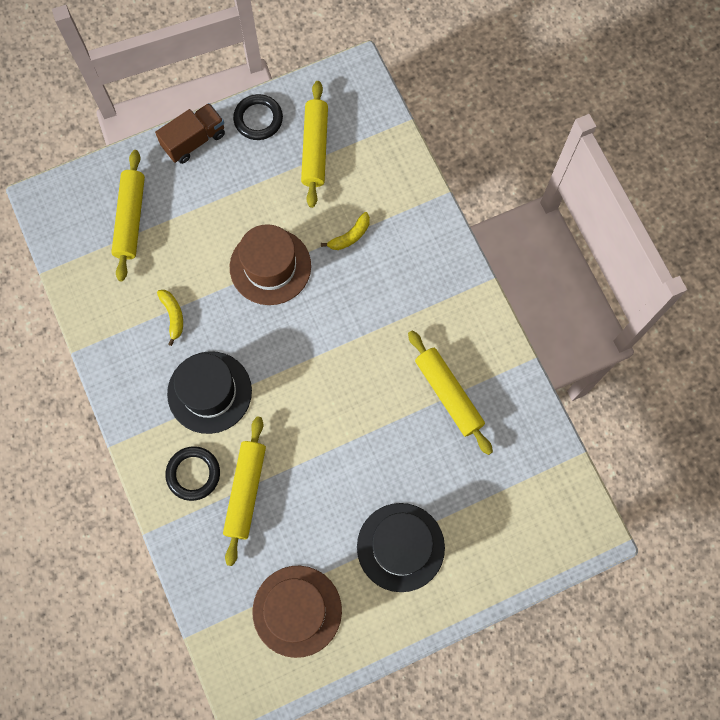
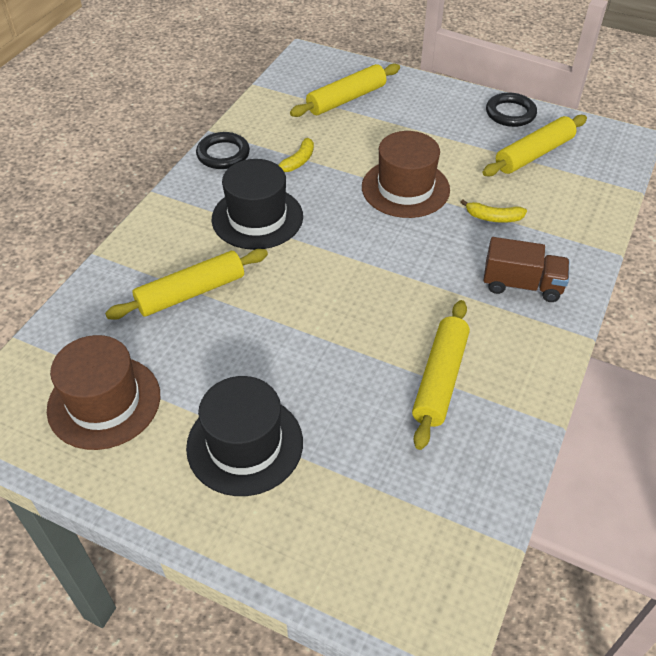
camera: 50 degrees right, 25 degrees down
brown truck [155,103,225,164] -> brown truck moved to [483,237,570,302]
black ring [165,446,220,501] -> black ring moved to [196,132,250,169]

